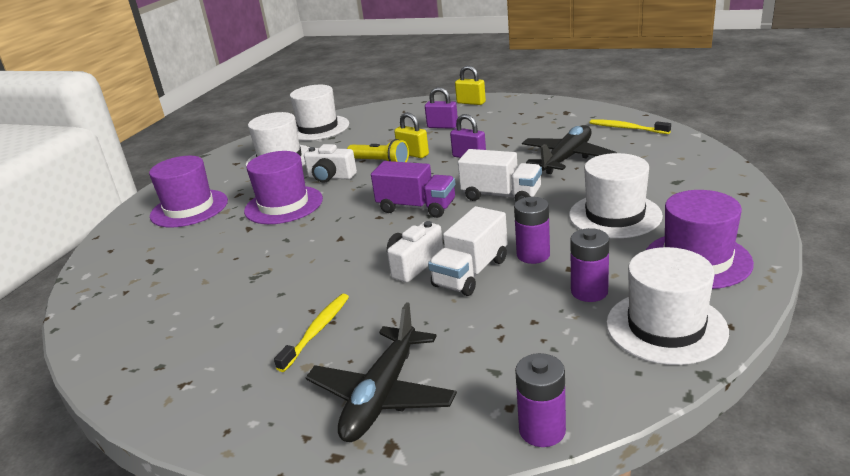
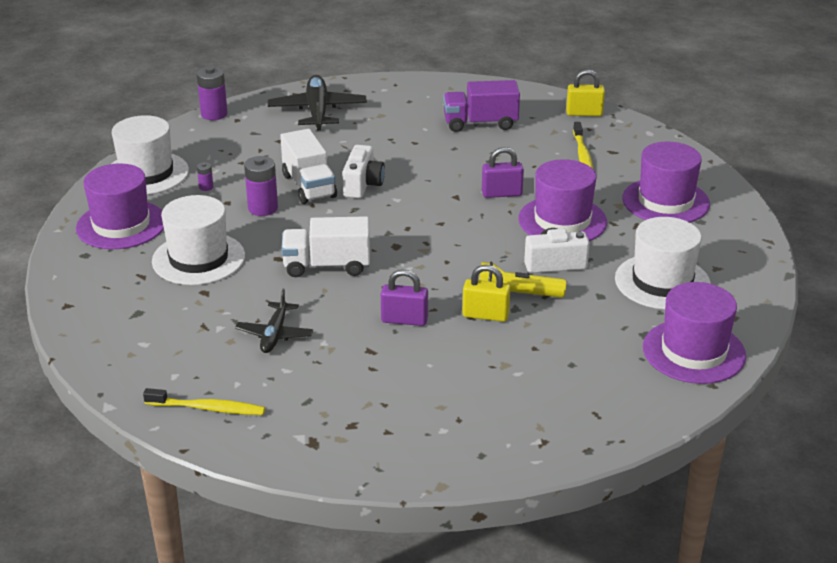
camera: 150 degrees right, 5 degrees up
yellow toothbrush [274,294,349,372] -> yellow toothbrush moved to [573,122,593,169]
white hat [290,85,349,141] -> purple hat [643,282,746,384]
purple truck [371,161,455,218] -> purple truck moved to [443,80,520,132]
purple padlock [425,87,458,129] -> purple padlock moved to [482,147,524,198]
white truck [428,206,508,296] -> white truck turned 150 degrees clockwise [280,129,337,204]
yellow padlock [455,65,486,105] -> yellow padlock moved to [566,69,605,116]
black plane [522,125,617,174] -> black plane [235,289,313,353], size x0.61
purple battery [570,228,609,302] -> purple battery [197,162,213,191], size x0.49

